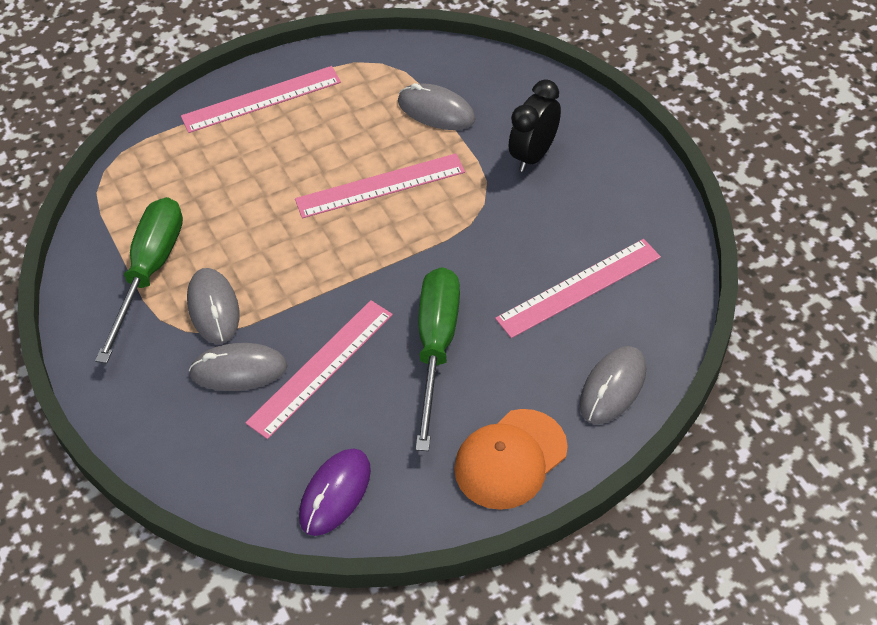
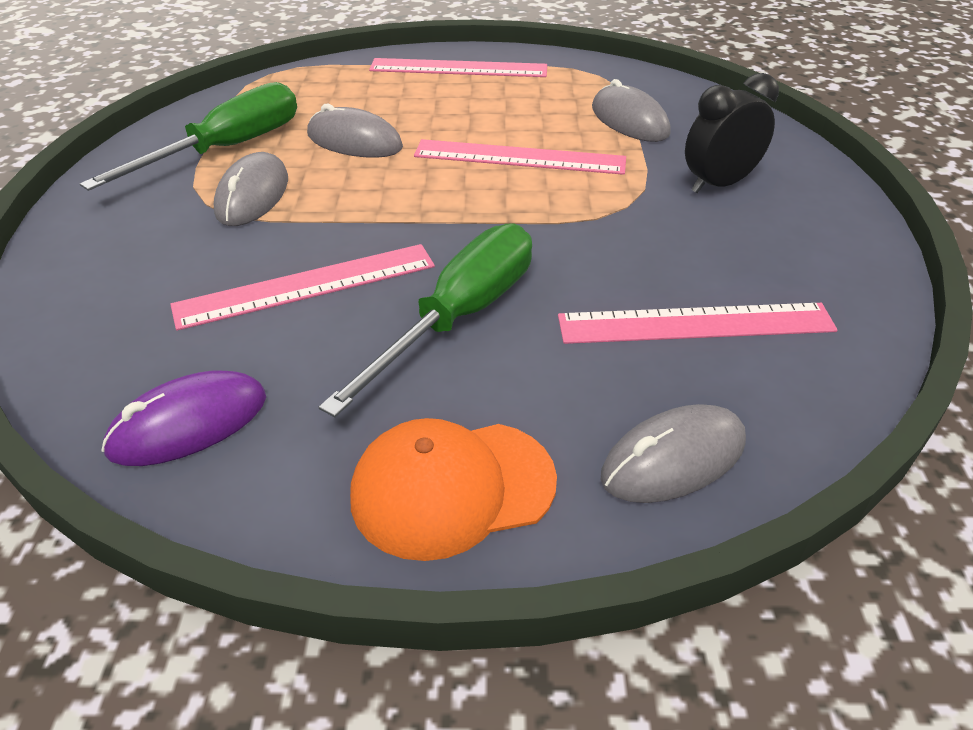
camera: 25 degrees right, 10 degrees down
grey mouse [189,343,288,391] -> grey mouse moved to [307,103,403,158]

